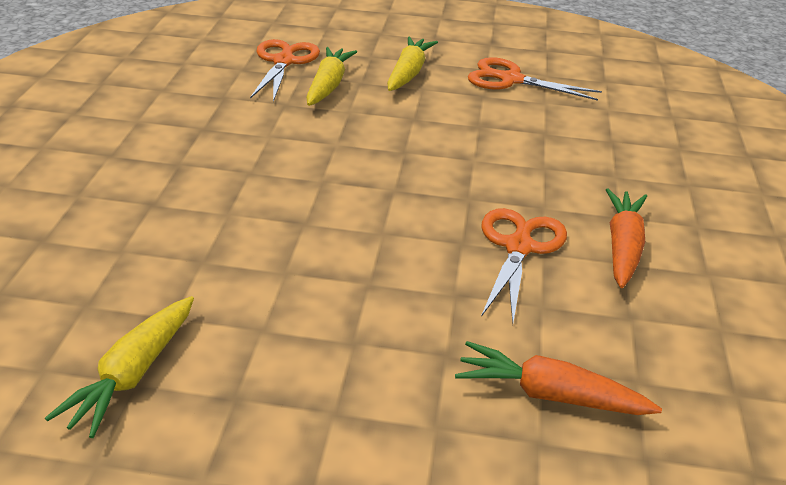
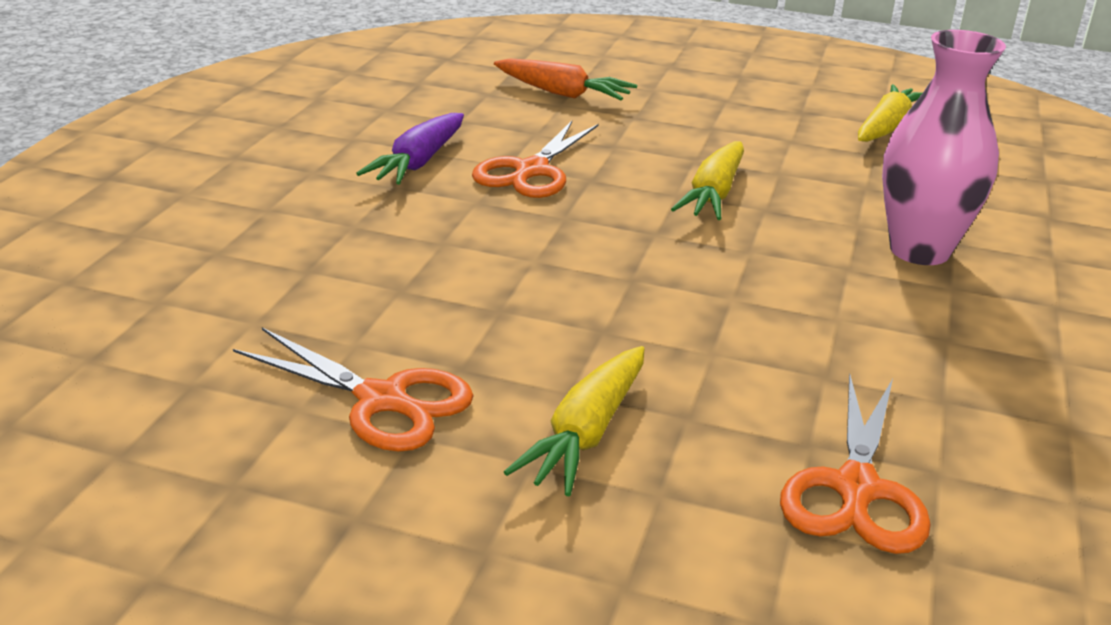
camera: 170 degrees left, 5 degrees down
yellow carrot [306,47,357,106] -> yellow carrot moved to [671,141,744,220]
orange carrot [606,188,647,288] -> purple carrot [356,113,464,185]
none -> pink vase [882,30,1006,265]

